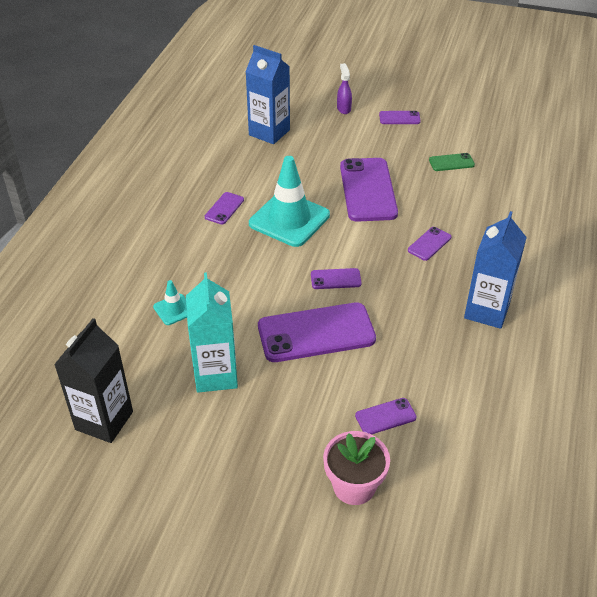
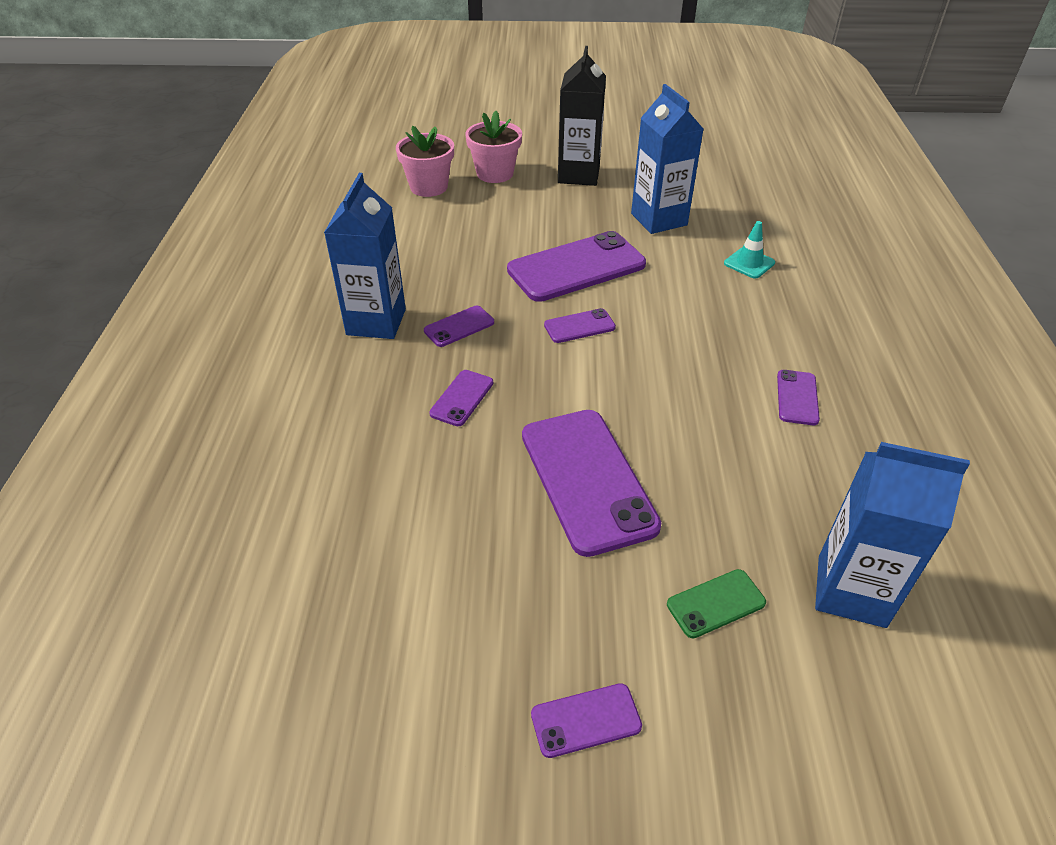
camera: 165 degrees right, 0 degrees up
black carton [54,318,133,443] -> black carton moved to [558,46,606,186]
turquoise carton [186,272,238,393] -> blue carton [631,84,703,234]
turquoise traffic cone [249,156,330,247] -> none
purple spray bottle [337,63,352,114] -> none
purple phone [355,398,417,434] -> purple phone moved to [424,306,494,347]
green phone [429,153,475,171] -> green phone moved to [667,569,766,639]
none -> pink flower pot [396,125,454,197]

